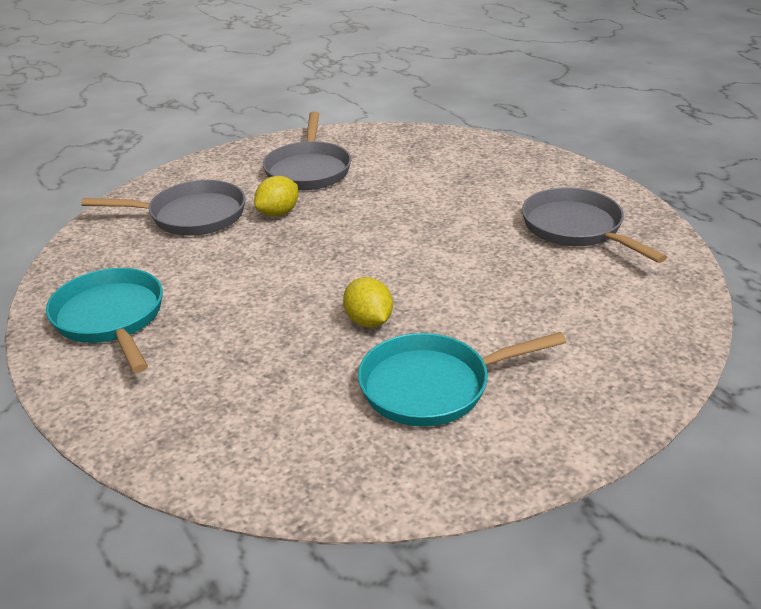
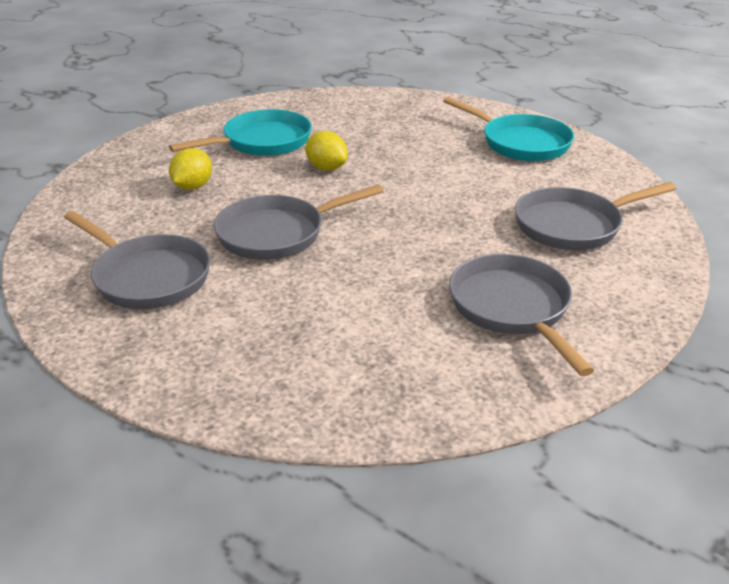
camera: 160 degrees right, 0 degrees up
yellow lemon [254,176,298,217] -> yellow lemon moved to [169,148,212,190]
none -> grey pan [214,185,383,260]

